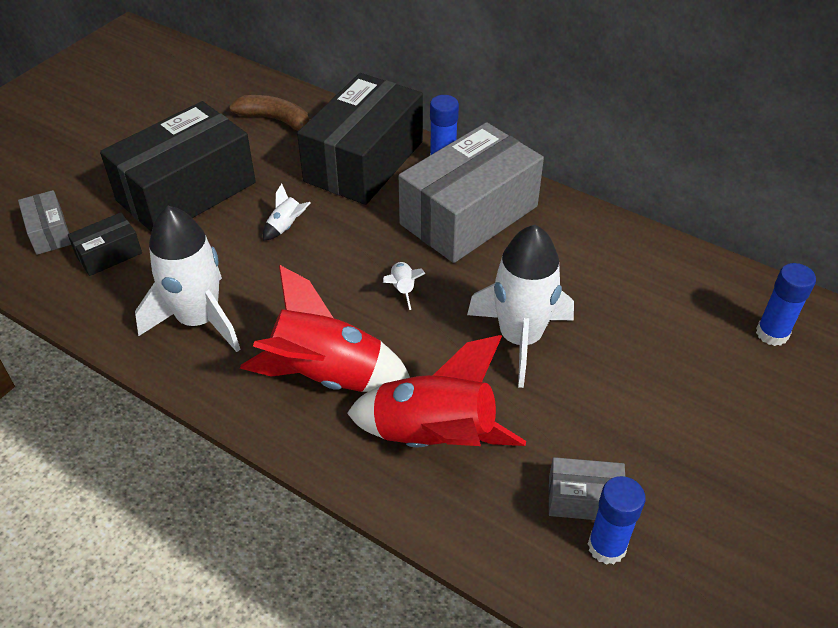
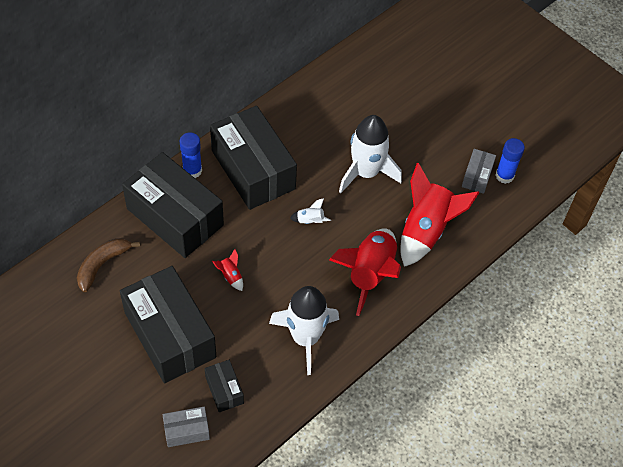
camera: 80 degrees left, 10 degrees up
white rocket [263,184,311,240] -> red rocket [212,249,243,291]
grey box [399,122,544,263] -> black box [210,106,297,210]
blue glue stick [756,263,816,346] -> none

